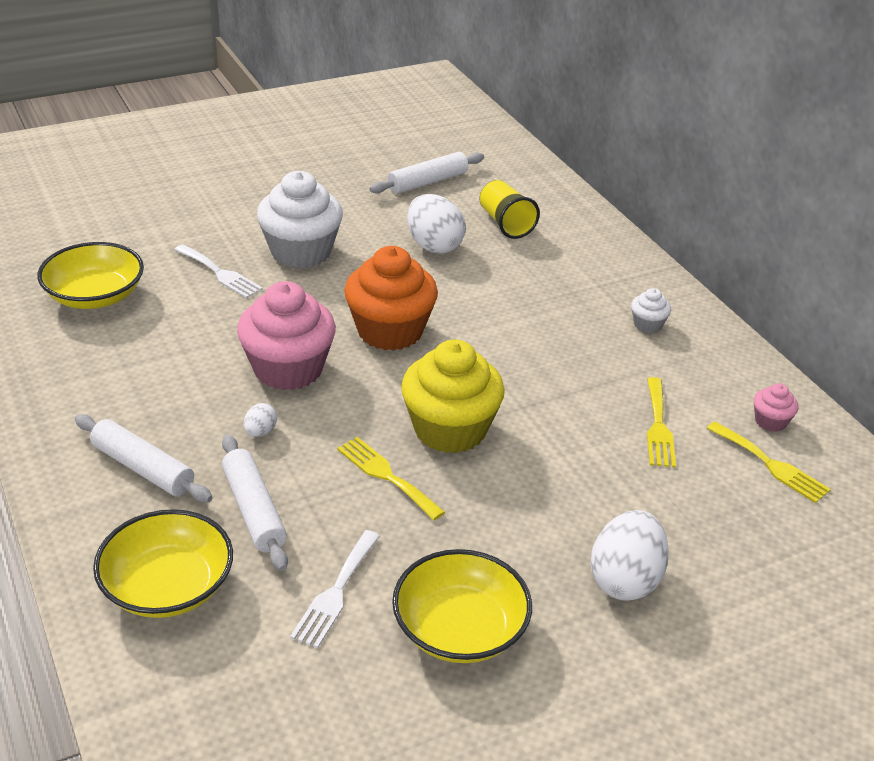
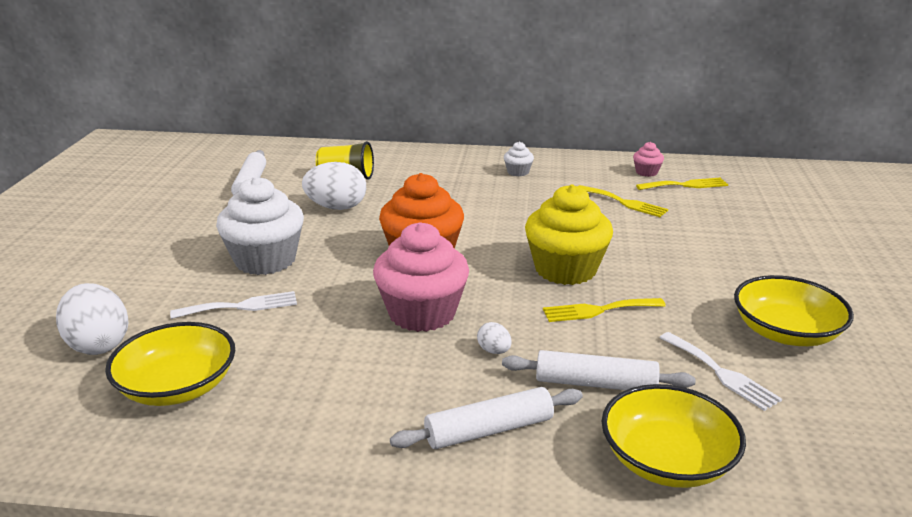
camera: 55 degrees left, 10 degrees down
white egg [590,510,669,601] -> white egg moved to [56,283,128,355]

